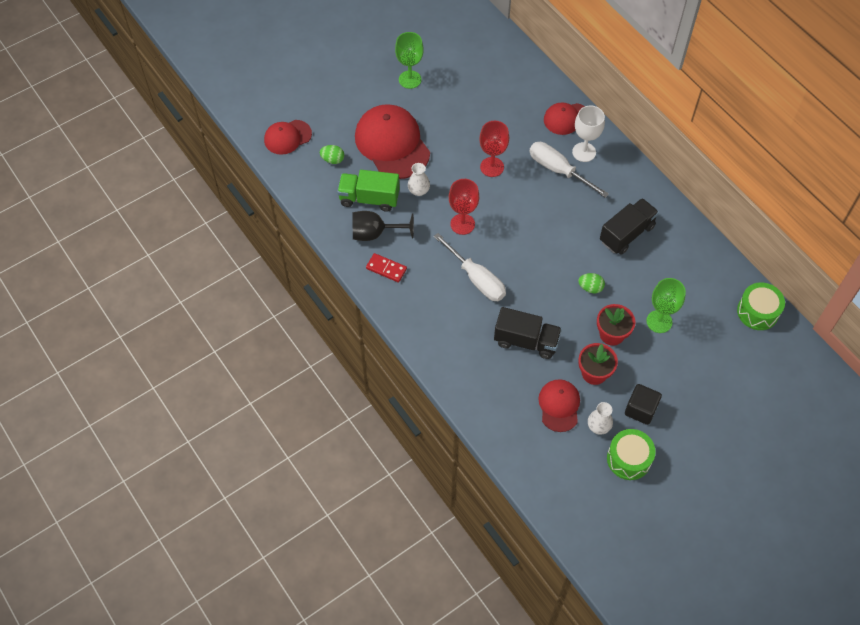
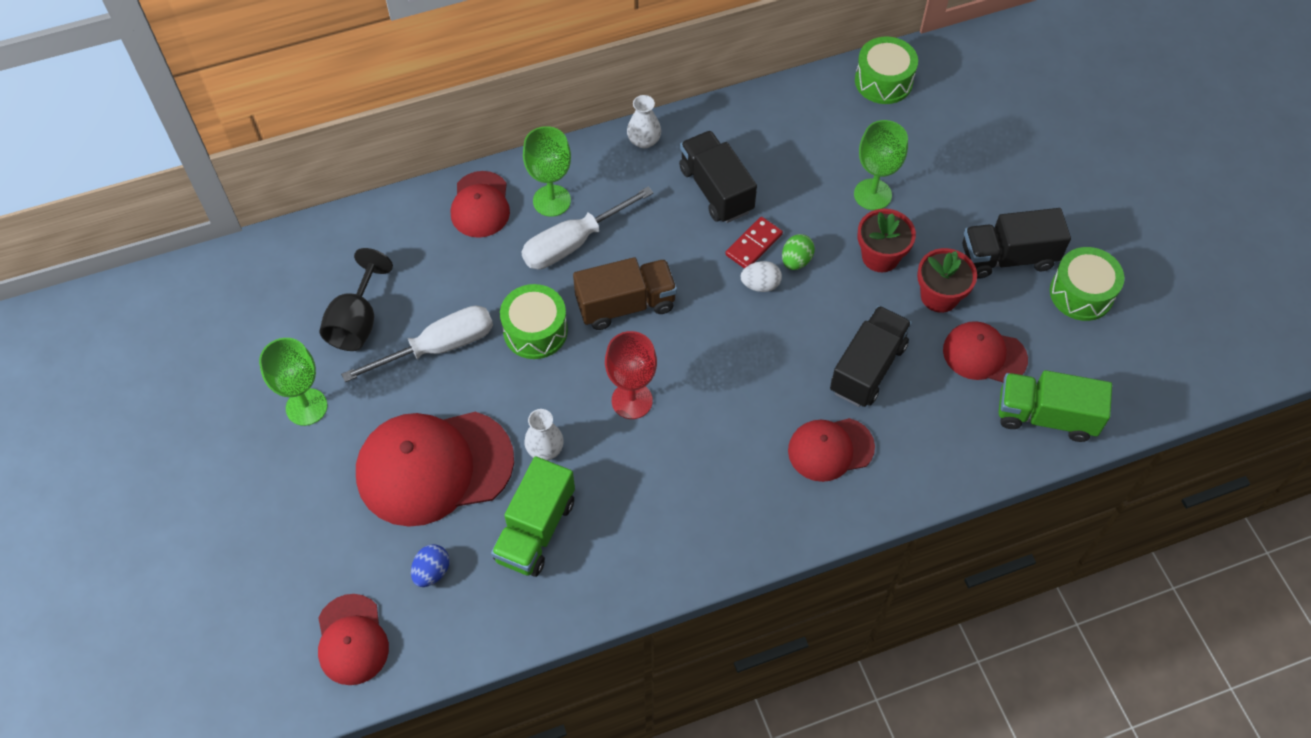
camera: 75 degrees left, 0 degrees up
green egg [320,145,344,164] -> blue egg [411,544,449,587]
black goblet [353,211,414,241] -> black goblet moved to [319,248,393,351]
red domino [366,253,407,282] -> red domino moved to [725,217,783,269]
white screwdriver [433,233,506,301] -> white screwdriver moved to [341,306,493,382]
red goblet [479,121,509,177] -> green drum [500,284,568,359]
white goblet [572,106,605,162] -> green goblet [523,126,571,217]
white vase [588,402,613,435] -> white vase moved to [627,95,661,148]
black cube [625,384,662,425] -> black truck [963,208,1071,278]
none -> brown truck [573,257,677,330]
none -> white egg [741,261,782,292]
none -> red cap [788,418,875,482]
none -> green truck [998,370,1112,442]

